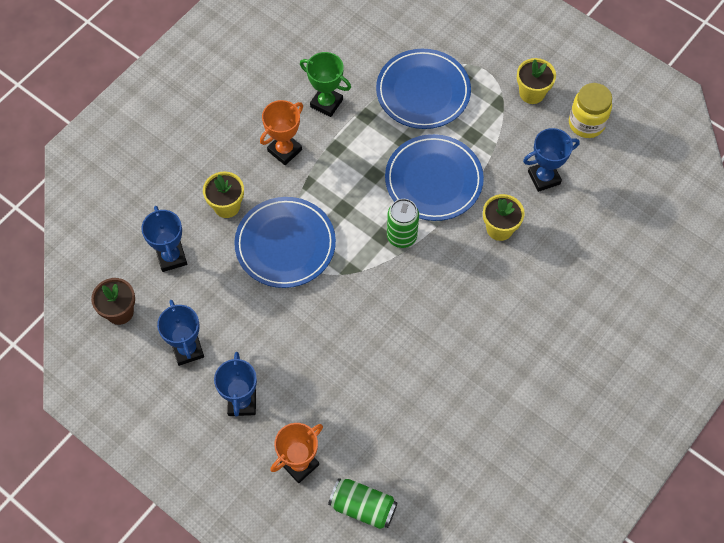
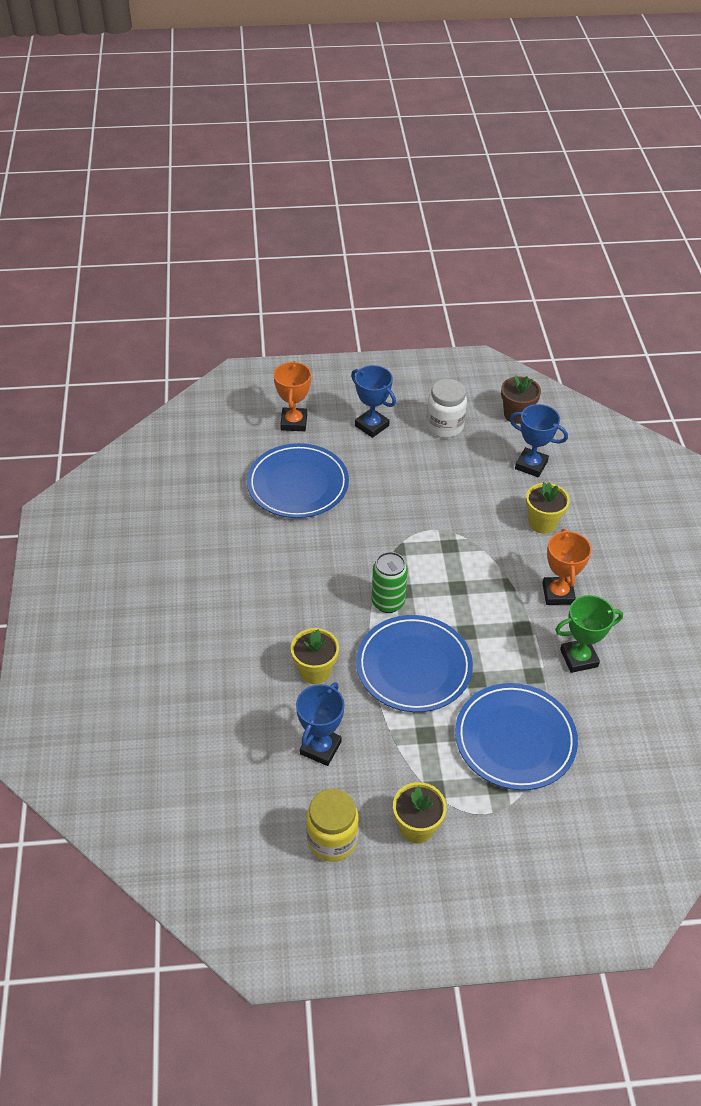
camera: 135 degrees right, 15 degrees down
blue trophy [157,300,204,366] -> white jar [426,379,467,438]
blue plate [234,197,336,288] -> blue plate moved to [247,443,349,518]
green can [328,478,397,529] -> none

